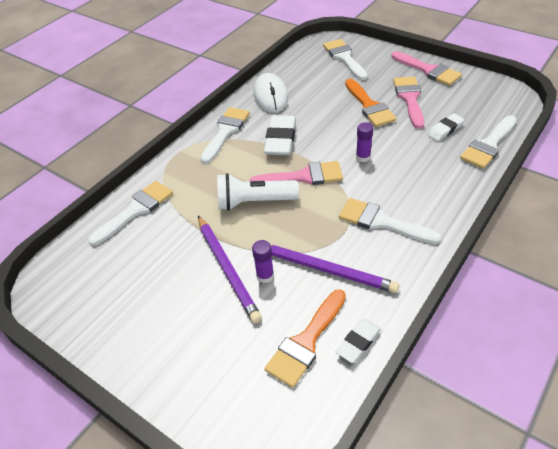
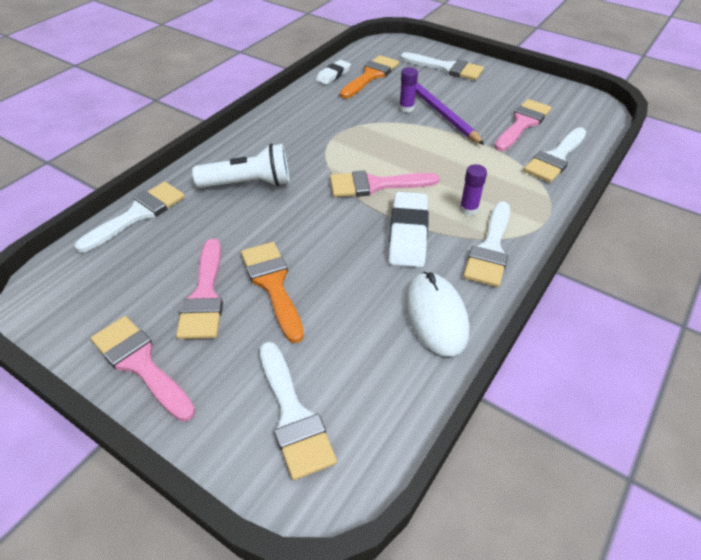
camera: 175 degrees right, 0 degrees up
white flashlight [217,173,299,211] -> white flashlight moved to [192,144,289,188]
purple pencil [271,245,399,293] -> none
white brush [339,198,442,244] -> white brush moved to [400,52,484,80]
purple glue stick [356,122,373,162] -> purple glue stick moved to [460,164,487,216]
white eraser [427,113,464,141] -> none
none -> pink brush [494,99,552,151]

